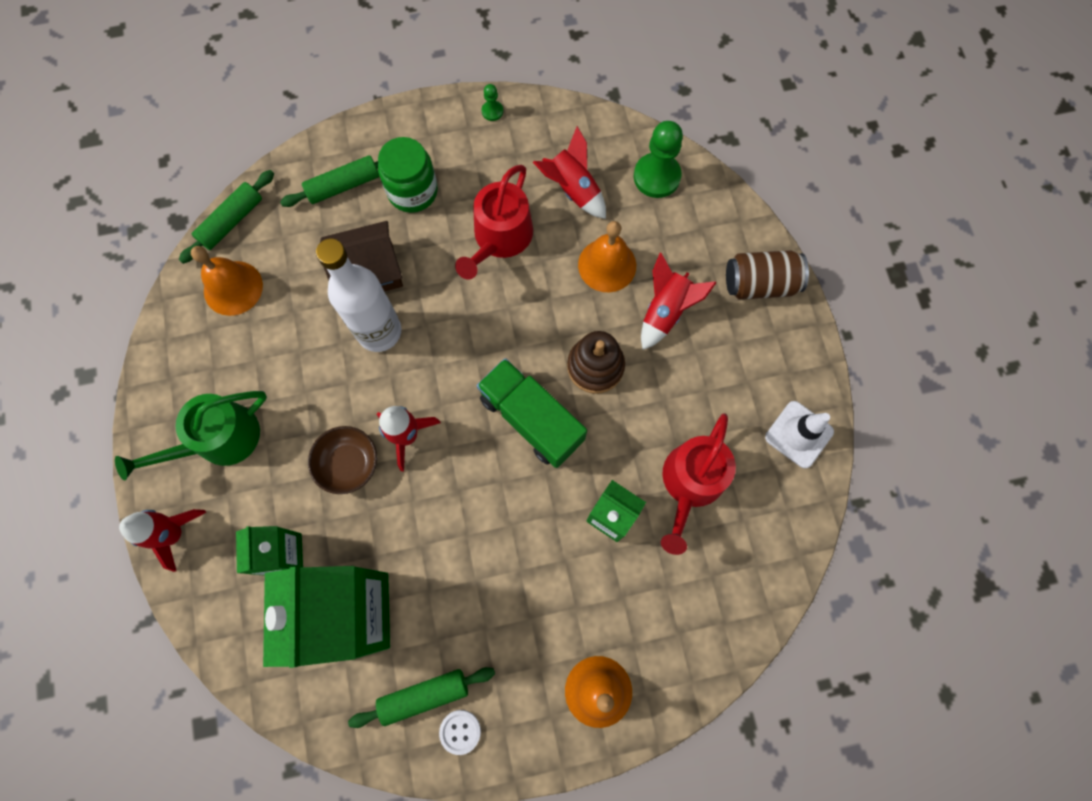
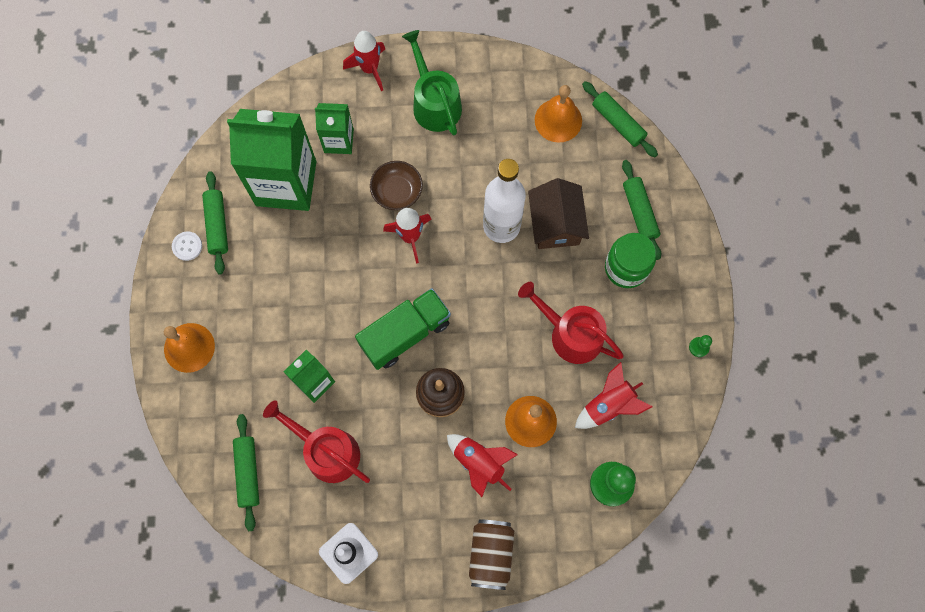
camera: 100 degrees right, 0 degrees up
none -> green rolling pin [233,414,259,531]

